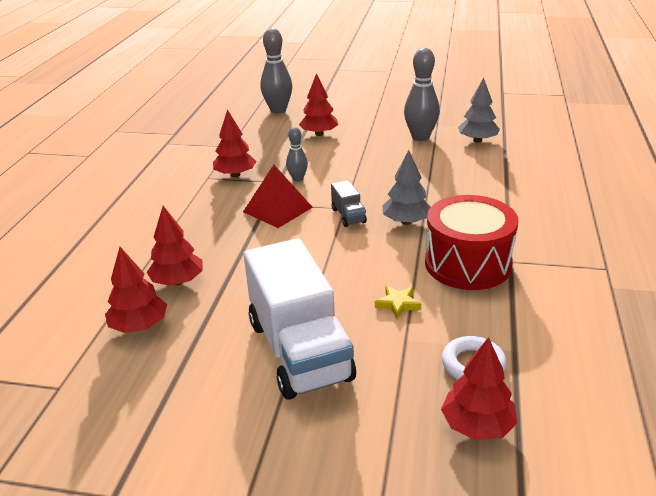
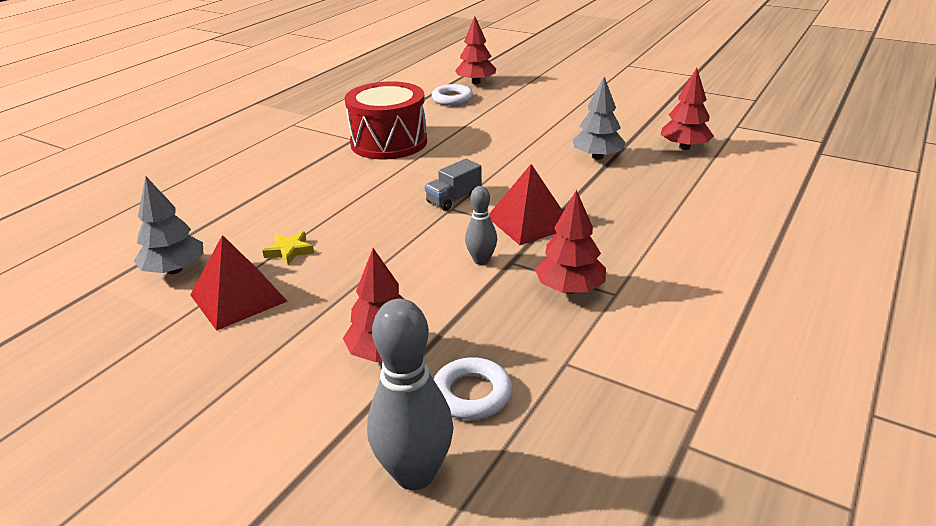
camera: 160 degrees left, 0 degrees up
red tree [146,206,203,286] -> none
white truck [244,238,356,400] -> none
grey truck [331,180,367,227] -> grey truck turned 135 degrees counterclockwise [425,159,482,211]
yellow star [375,285,421,319] -> yellow star moved to [262,231,314,265]
grey tree [382,150,430,225] -> grey tree moved to [573,77,626,160]
grey bowling pin [404,48,440,141] -> red pyramid [190,235,287,331]
none -> white ring [434,357,512,420]

